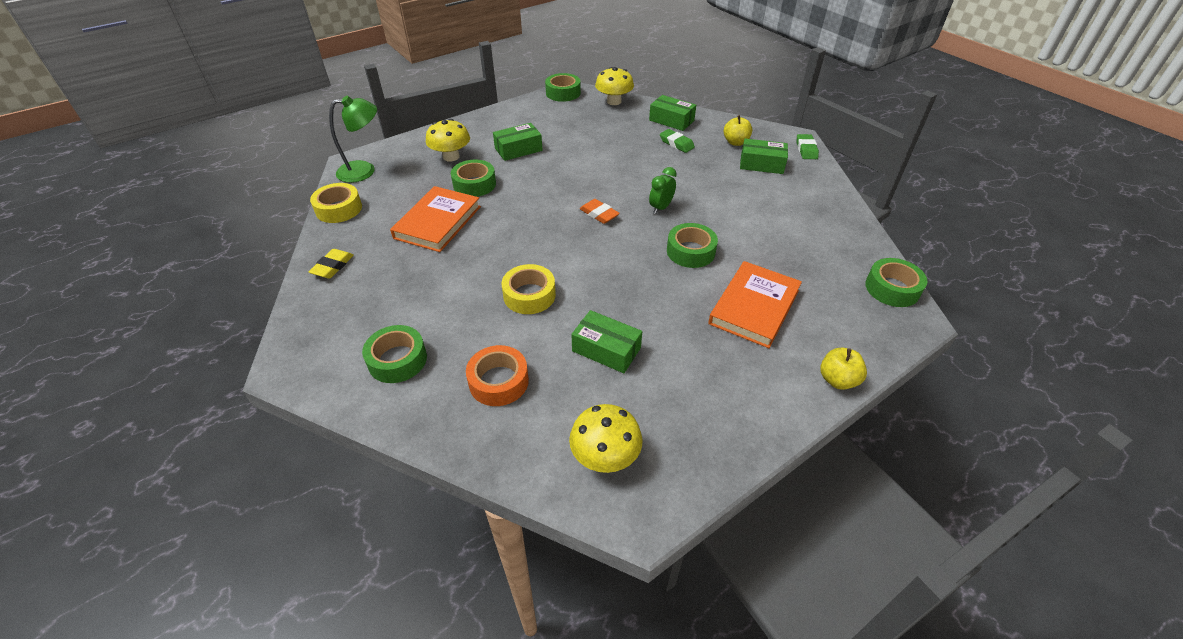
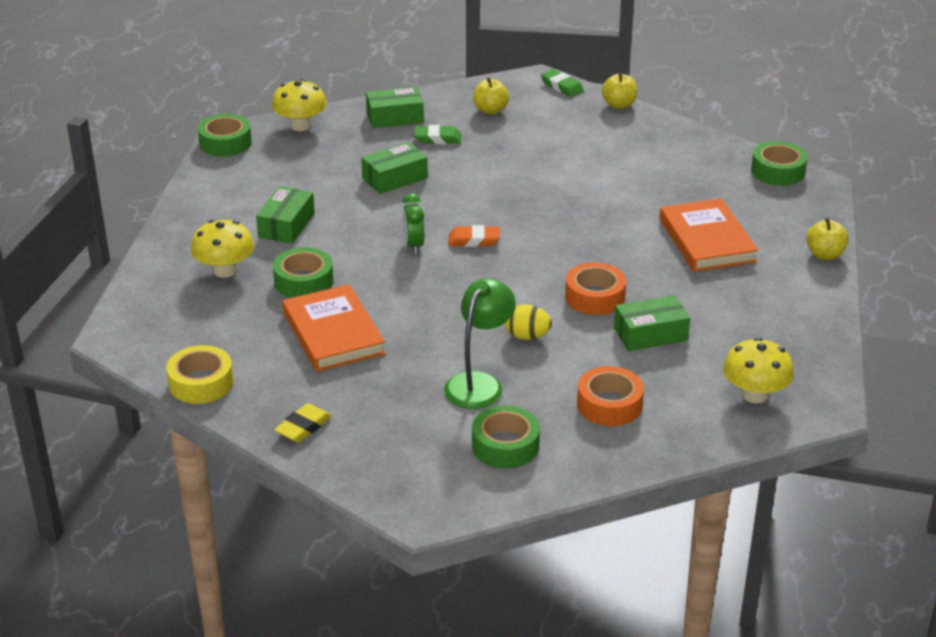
camera: 45 degrees left, 10 degrees down
yellow eraser [309,249,354,279] -> yellow eraser turned 60 degrees clockwise [274,403,332,443]
green lamp [329,96,377,183] -> green lamp moved to [444,278,516,409]
yellow tape [502,264,556,314] -> yellow egg [505,304,552,340]
green clock [649,167,677,214] -> green clock moved to [403,193,424,254]
green tape [667,223,718,268] -> none
green box [740,139,788,174] -> green box moved to [361,142,428,194]
none -> orange tape [565,262,626,315]
none -> yellow apple [602,73,637,109]

